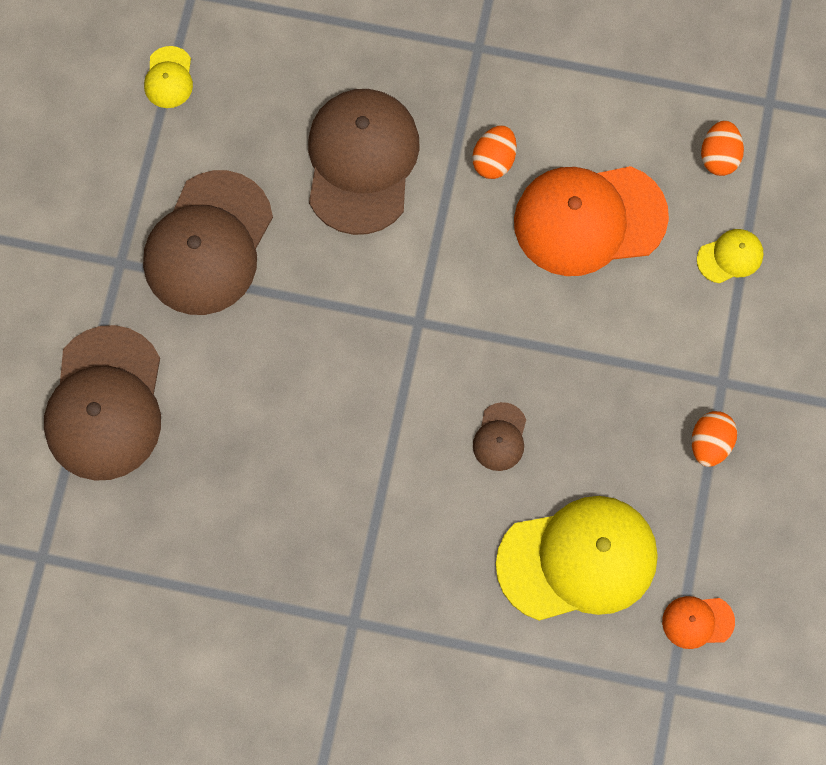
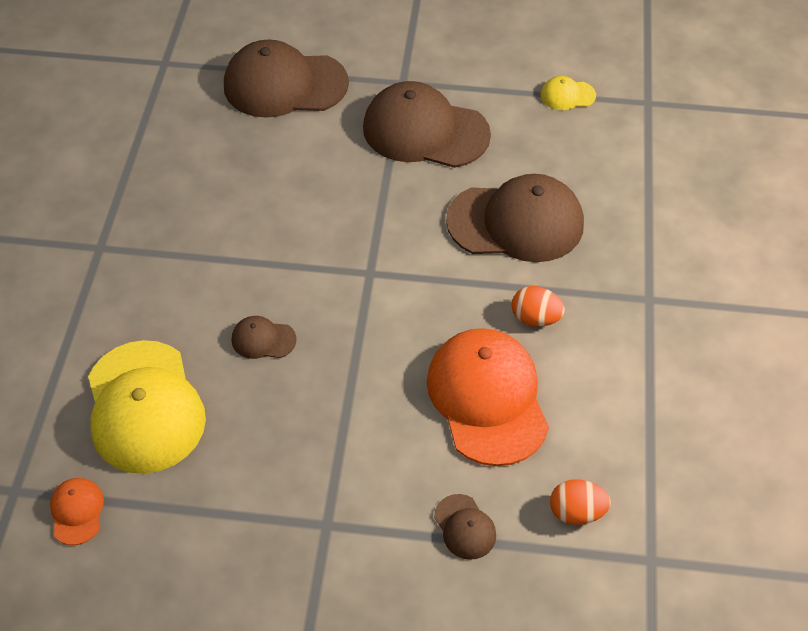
camera: 85 degrees right, 20 degrees down
orange egg [691,411,737,467] -> none
yellow cap [697,229,764,283] -> brown cap [434,494,496,560]

